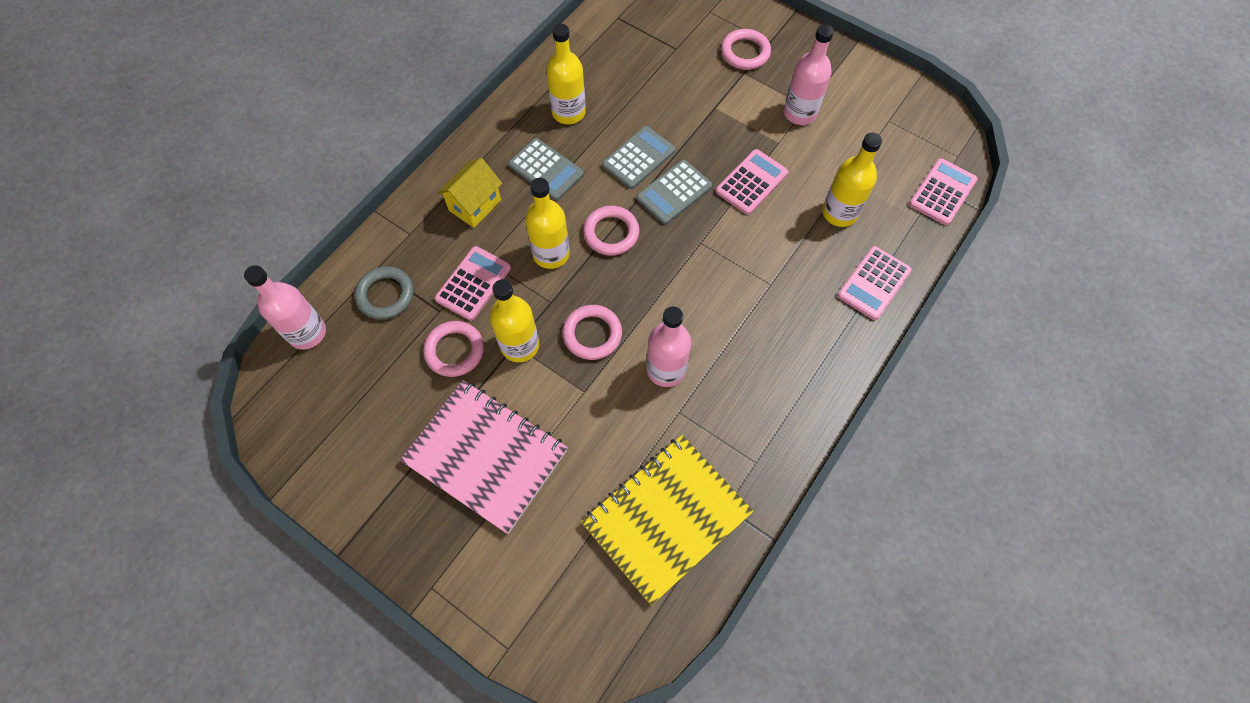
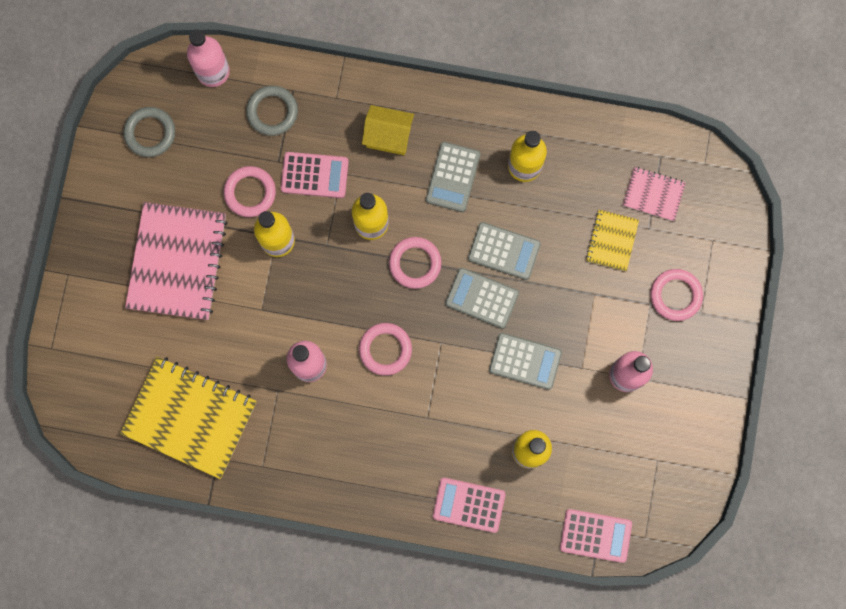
camera: 65 degrees right, 15 degrees up
pink ring [562,305,622,360] -> pink ring moved to [359,323,412,376]
pink calculator [716,149,788,215] -> grey calculator [489,333,562,390]
none -> grey ring [123,107,175,157]
none -> yellow notebook [586,210,639,271]
none -> pink notebook [623,167,686,221]

